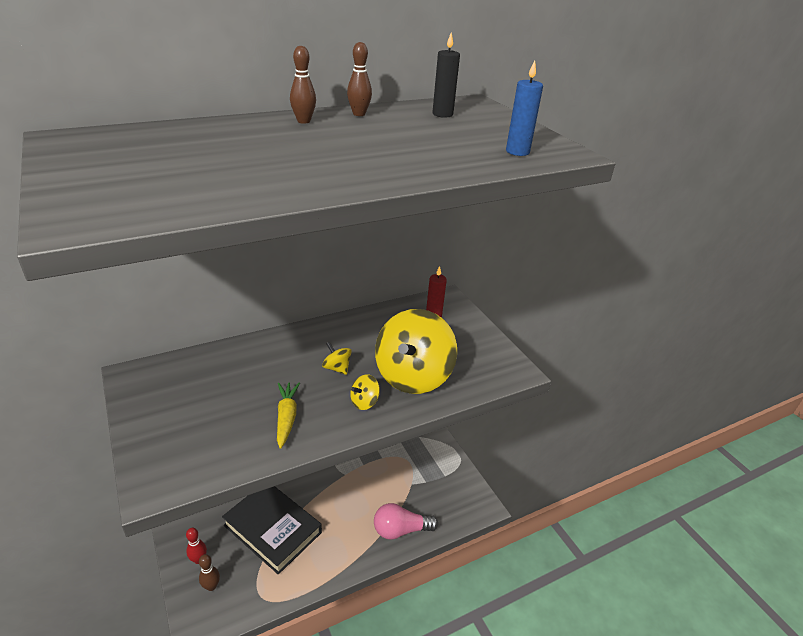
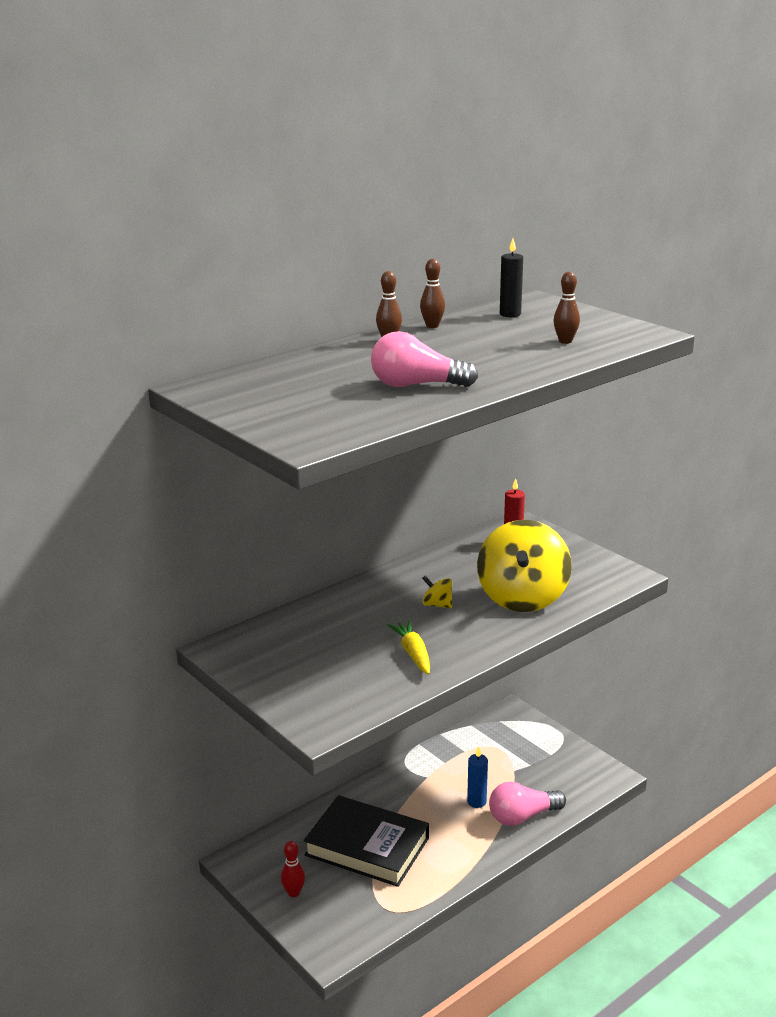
camera: 10 degrees left, 10 degrees down
brown bowling pin [199,554,220,591] -> brown bowling pin moved to [553,272,580,344]
yellow spinning top [350,374,380,410] -> none
blue candle [506,60,543,156] -> blue candle moved to [467,746,488,808]
none -> pink light bulb [371,331,478,387]

